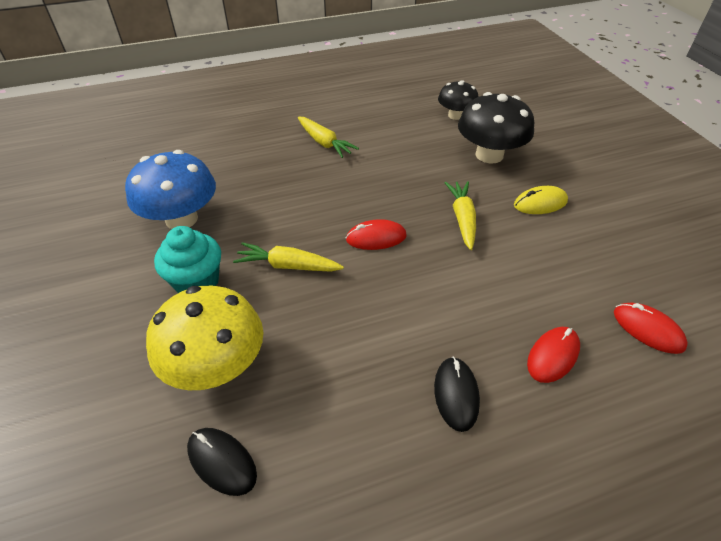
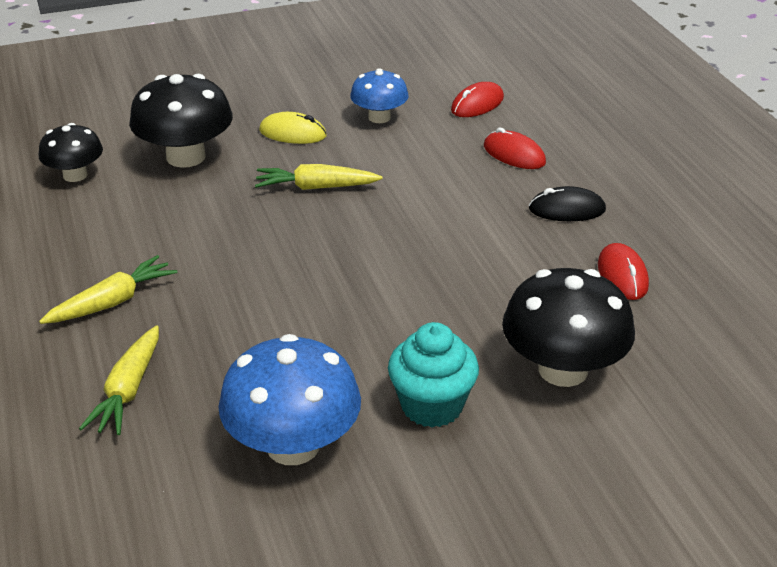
camera: 90 degrees left, 10 degrees down
yellow mushroom [146,286,263,390] -> black mushroom [502,268,635,387]
black mouse [187,428,257,496] -> none
yellow carrot [233,242,344,272] -> yellow carrot moved to [79,325,159,435]
red mouse [346,219,406,250] -> red mouse moved to [598,243,649,300]
yellow mouse [514,186,568,214] -> yellow mouse turned 60 degrees counterclockwise [259,112,327,144]
none -> blue mushroom [350,68,408,123]

